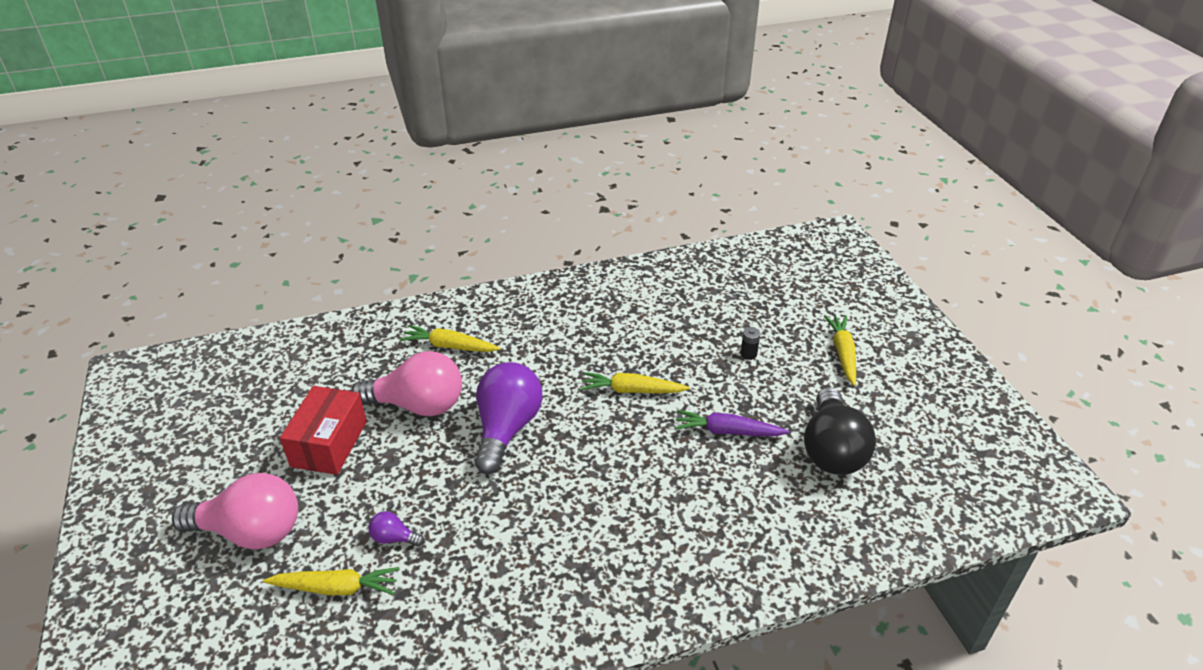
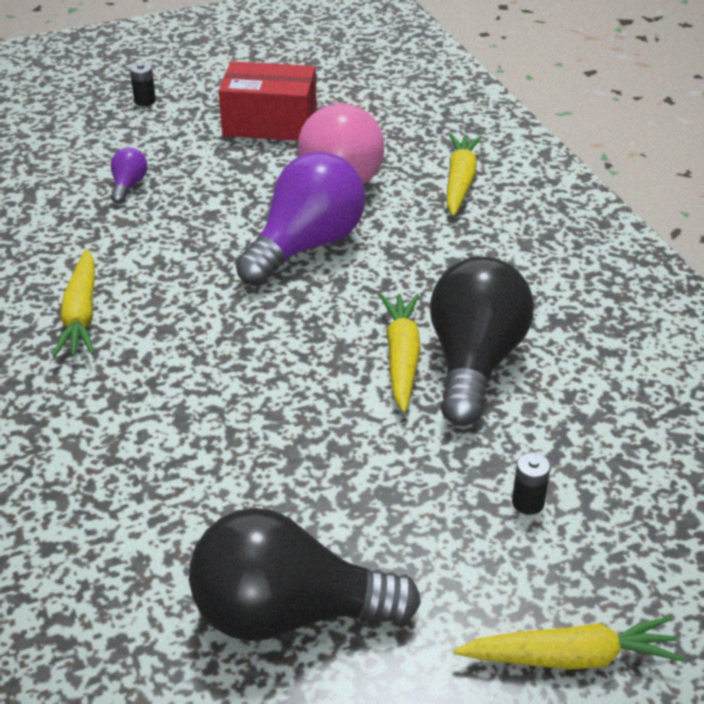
camera: 85 degrees right, 0 degrees up
pink light bulb [172,473,298,550] -> black battery [130,62,156,106]
yellow carrot [263,567,399,595] -> yellow carrot moved to [52,249,95,357]
purple light bulb [475,362,543,475] -> purple light bulb turned 60 degrees counterclockwise [236,152,365,286]
purple carrot [675,410,790,436] -> none
none -> black light bulb [430,257,534,426]

